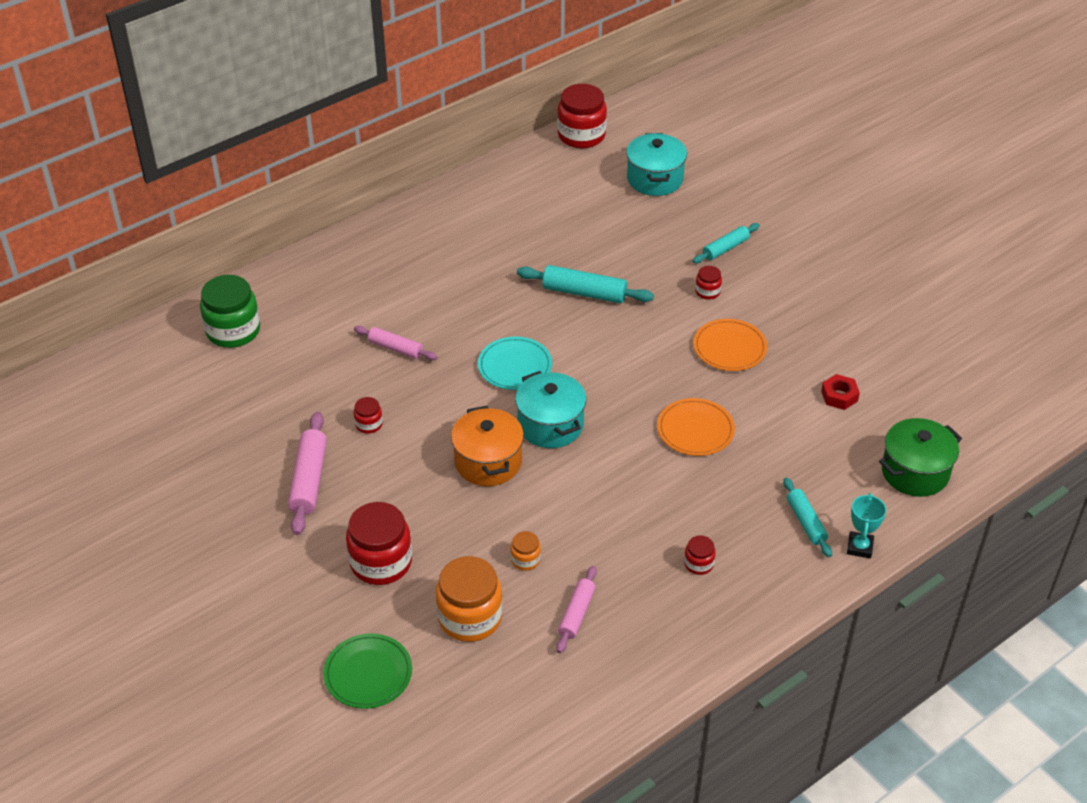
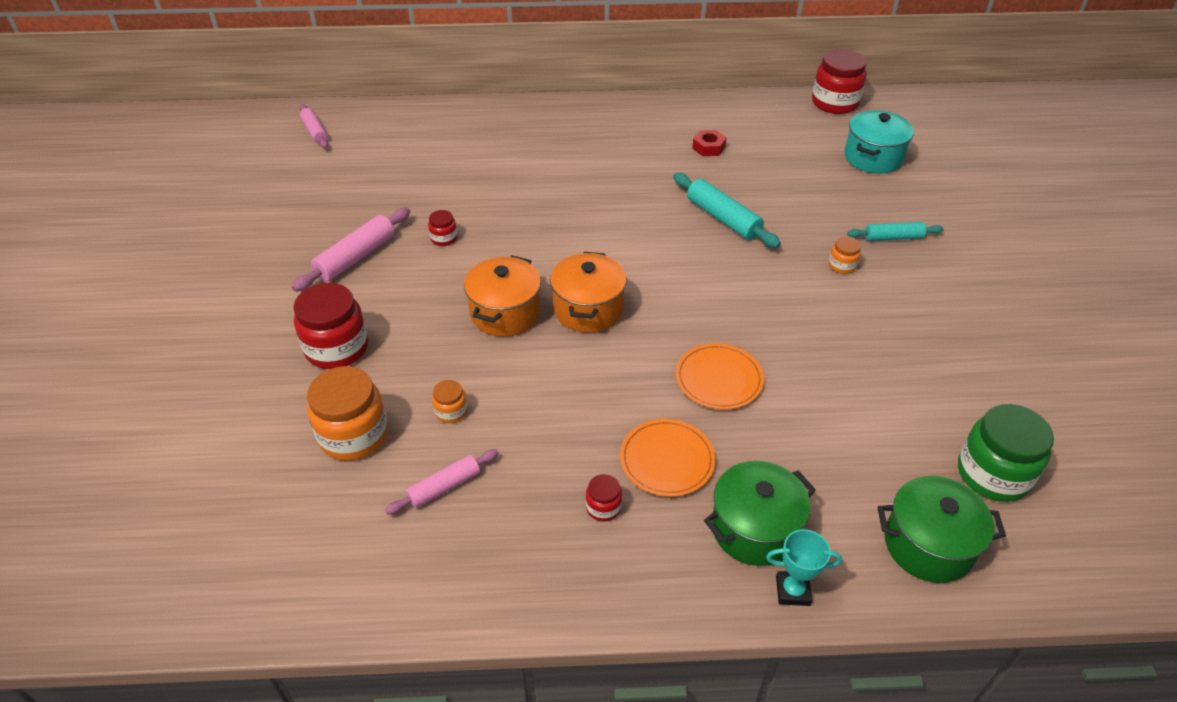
camera: 35 degrees right, 0 degrees up
green jar [200,275,260,348] -> green jar moved to [958,404,1054,502]
green plate [323,633,412,709] -> none
pink rolling pin [354,326,437,360] -> pink rolling pin moved to [300,104,328,148]
turquoise plate [478,336,552,390] -> none
turquoise pot [515,371,586,448] -> orange pot [550,252,627,333]
orange plate [693,319,767,371] -> orange plate moved to [620,419,716,497]
red jar [695,266,722,300] -> orange jar [829,237,861,274]
turquoise rolling pin [783,477,832,557] -> green pot [704,461,816,566]
red nut [821,374,860,410] -> red nut moved to [692,130,726,156]
turquoise trophy [847,493,886,559] -> turquoise trophy turned 45 degrees clockwise [766,529,842,606]

